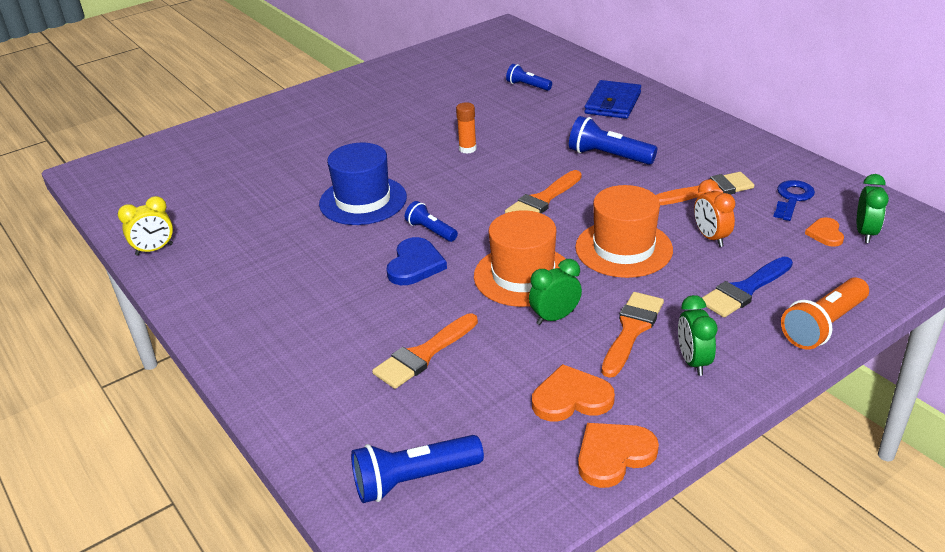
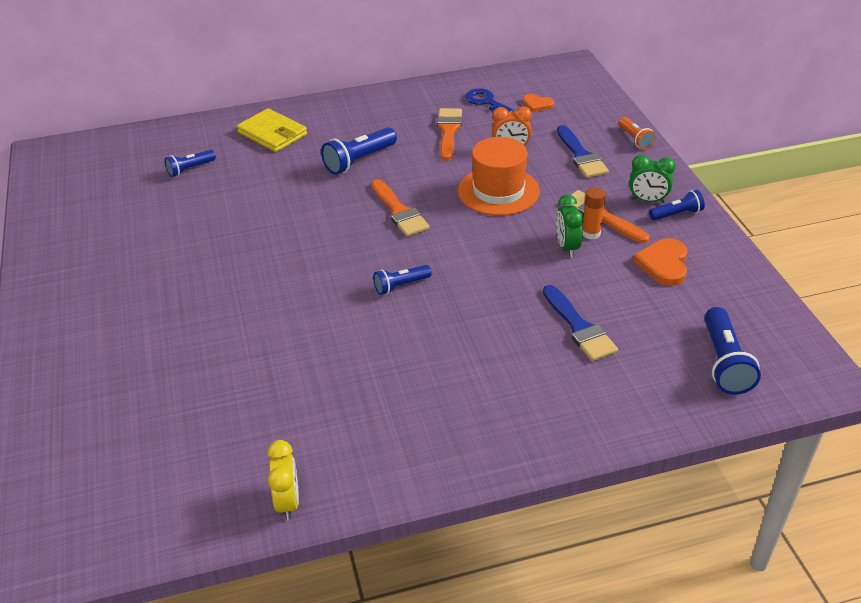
camera: 70 degrees left, 5 degrees up
blue hat [319,143,407,225] -> none
orange brush [372,313,478,389] -> blue brush [543,285,618,361]
blue heart [386,237,447,285] -> none
orange glue stick [456,103,477,154] -> orange glue stick moved to [582,187,606,240]
orange hat [474,210,566,307] -> none
orange heart [578,423,659,488] -> none
blue wallet [584,80,641,119] -> yellow wallet [237,108,307,152]
orange flashlight [781,277,869,350] -> orange flashlight [619,117,656,150], size x0.62
green clock [857,174,889,243] -> none
none -> blue flashlight [649,190,705,220]

